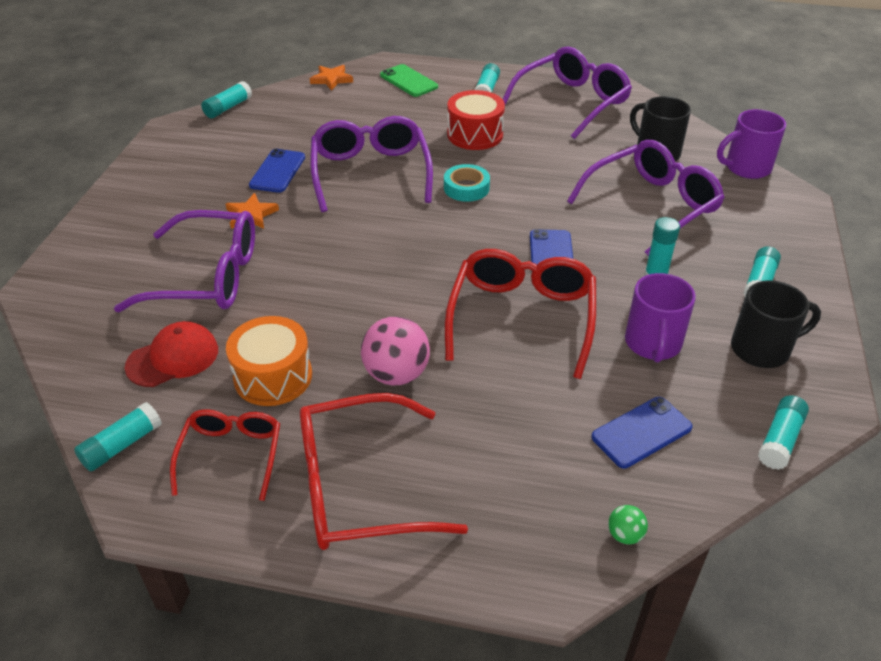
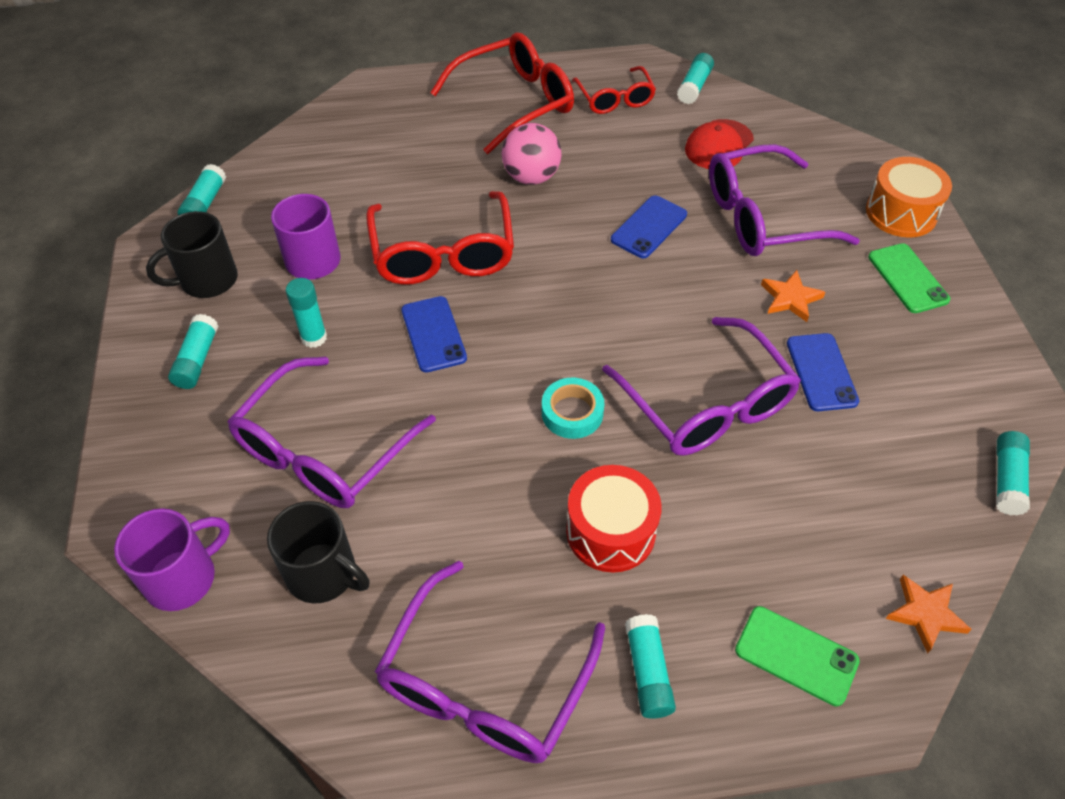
camera: 160 degrees right, 10 degrees up
orange drum [226,316,312,406] -> orange drum moved to [866,157,952,238]
blue phone [591,397,692,468] -> blue phone moved to [611,195,687,258]
green ball [608,505,648,545] -> none
none -> green phone [868,243,950,313]

